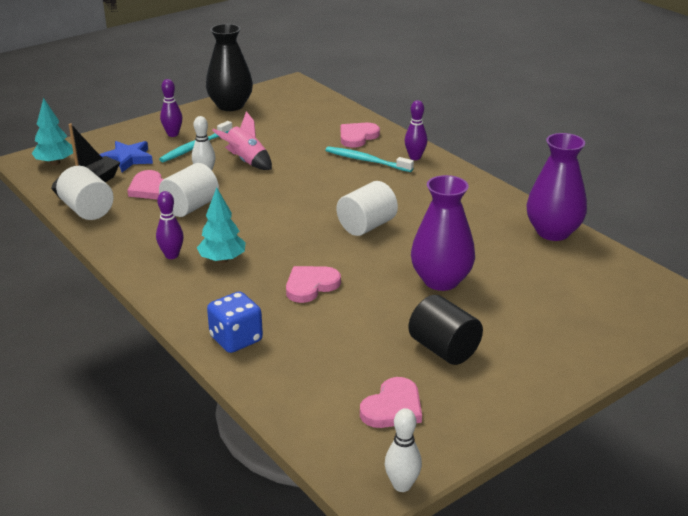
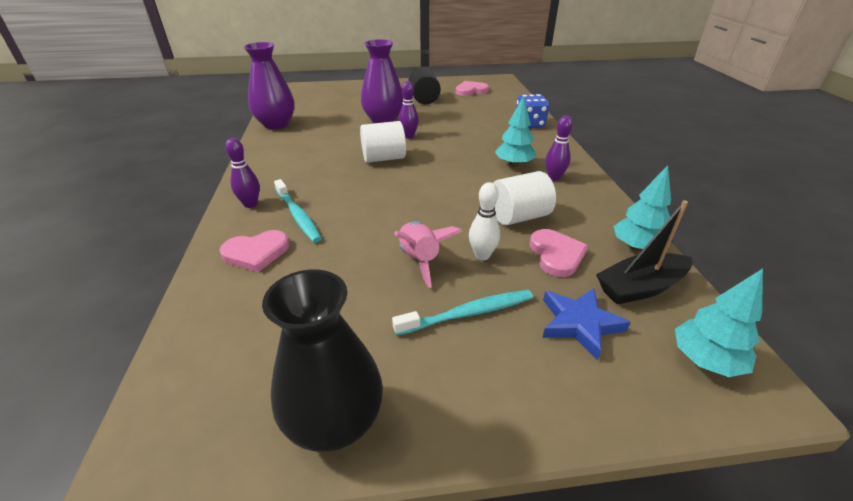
camera: 150 degrees left, 5 degrees up
white cylinder [56,166,114,220] -> turquoise tree [613,165,671,251]
purple bowling pin [160,79,182,137] -> purple bowling pin moved to [398,81,419,139]
pink heart [286,266,341,303] -> none
white bowling pin [385,408,422,492] -> none

